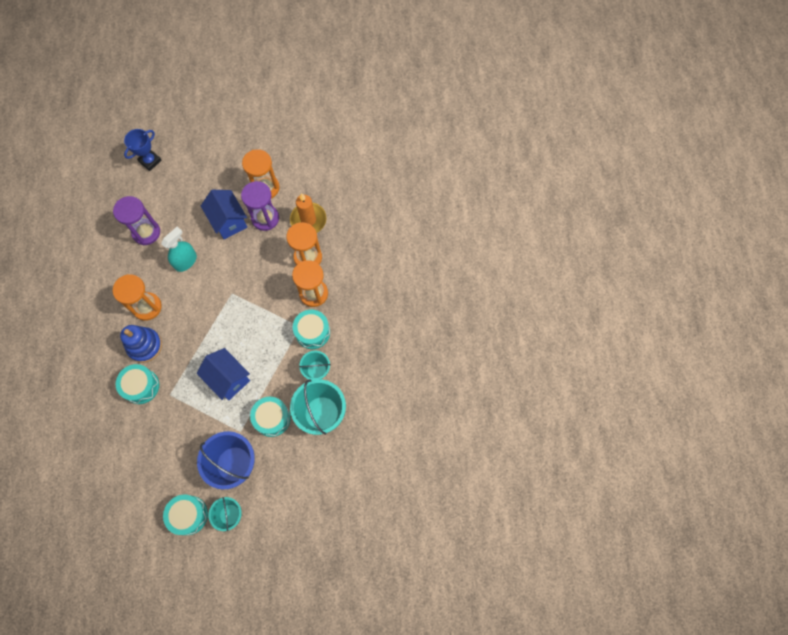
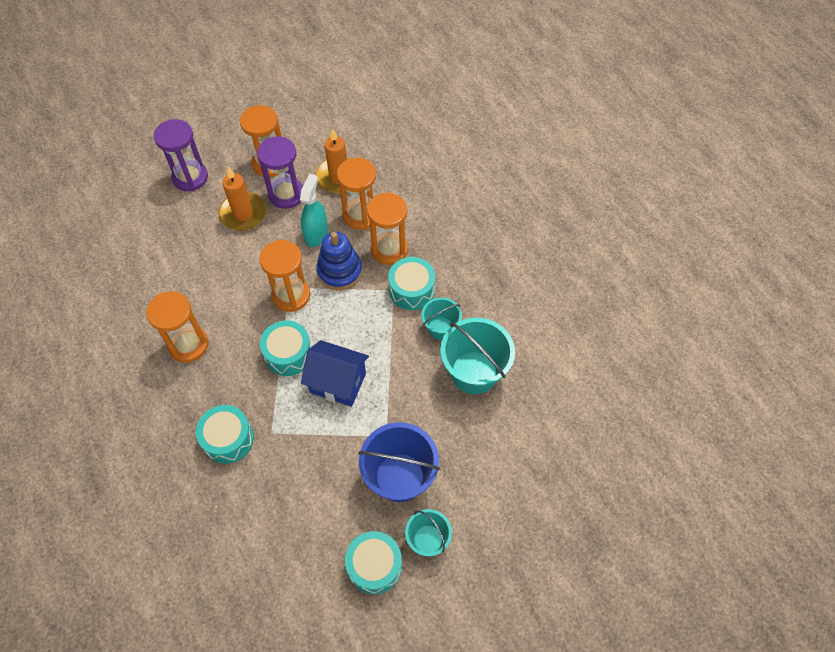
camera: 25 degrees left, 10 degrees down
purple hourglass [113,196,160,245] -> purple hourglass moved to [154,119,208,191]
blue stacking toy [120,325,162,363] -> blue stacking toy moved to [316,232,362,290]
blue trophy [124,129,162,171] -> none
turquoise spray bottle [161,227,197,272] -> turquoise spray bottle moved to [300,174,328,247]
blue house [201,190,247,240] -> orange candle [218,167,267,231]
turquoise drum [250,397,291,437] -> turquoise drum moved to [260,320,311,376]
none -> orange hourglass [259,240,310,312]

